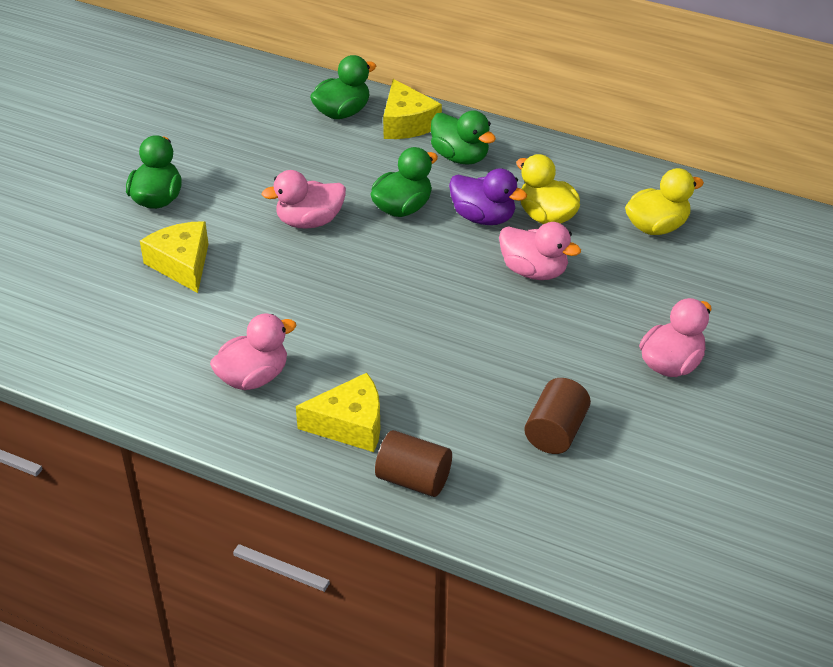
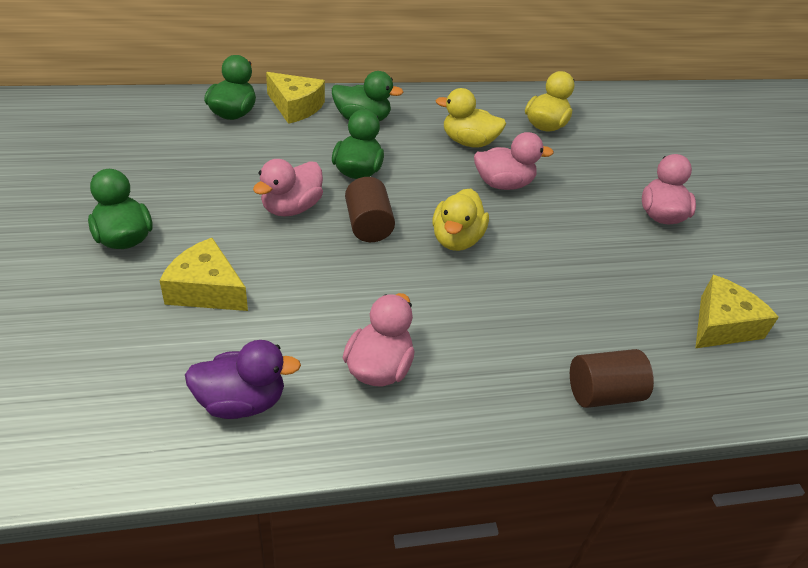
camera: 40 degrees left, 0 degrees up
yellow cheese [296,373,380,452] -> yellow cheese moved to [696,275,779,348]
purple duck [449,168,527,225] -> purple duck moved to [185,340,301,419]
brown cylinder [524,378,591,454] -> brown cylinder moved to [345,177,395,242]
none -> yellow duck [432,189,489,251]

